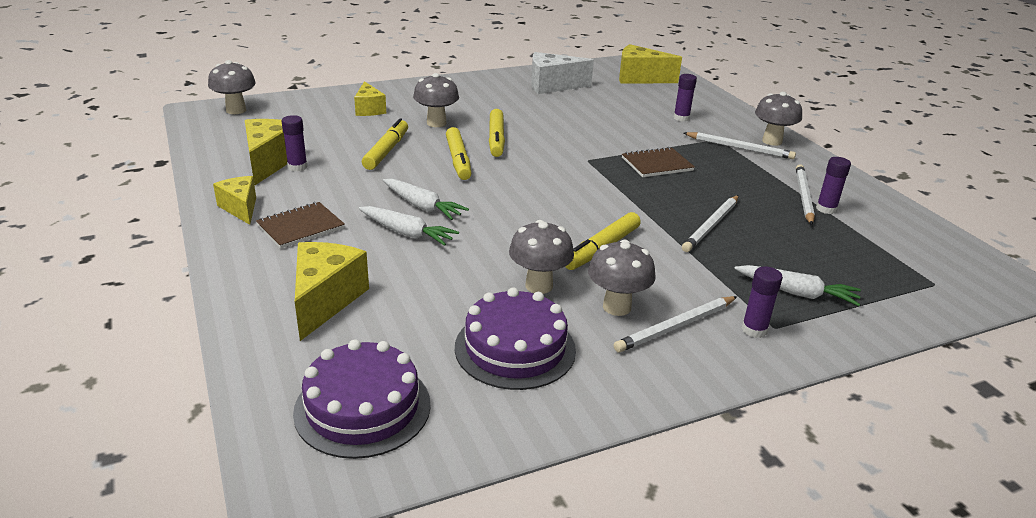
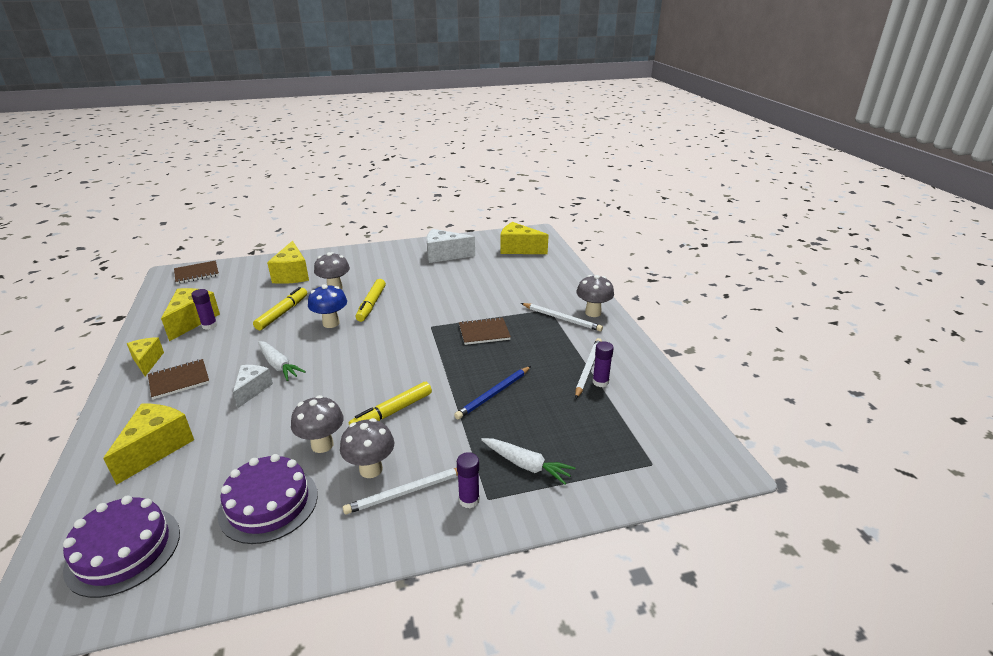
camera: 10 degrees right, 0 degrees up
grey mushroom [208,60,256,114] -> brown notebook [174,261,219,284]
yellow cheese [354,81,386,116] -> yellow cheese [267,241,309,284], size x1.55
white carrot [359,206,459,246] -> white cheese [233,365,273,408]
yellow marker [446,127,472,180] -> blue mushroom [308,284,347,328]
purple glue stick [673,74,697,121] -> none
white pencil [682,195,739,252] -> blue pencil [454,366,531,420]

